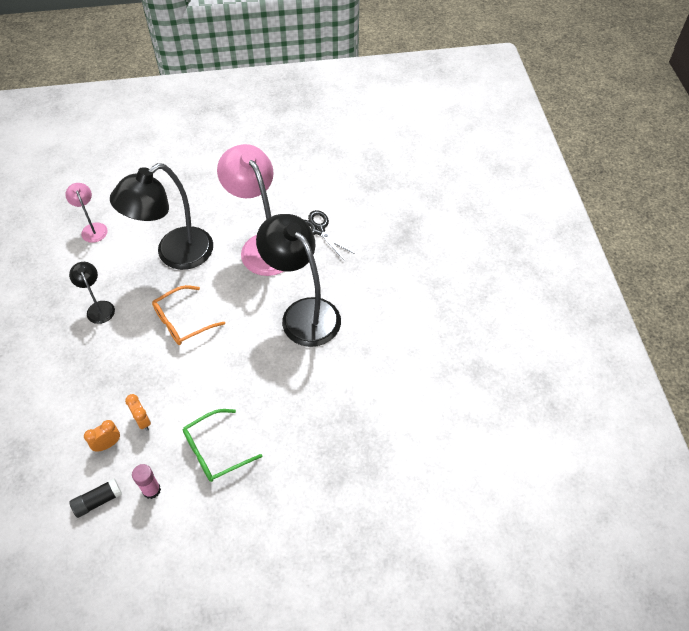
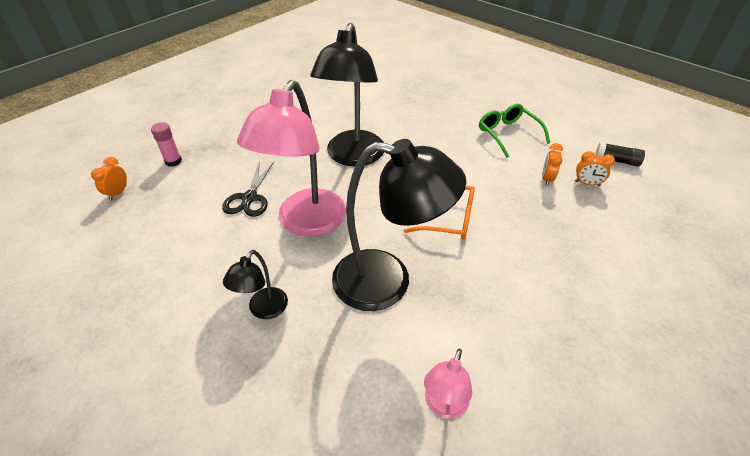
camera: 130 degrees left, 10 degrees down
black lamp [69,262,115,324] -> black lamp moved to [223,250,288,319]
pink glue stick [132,464,161,499] -> pink glue stick moved to [151,122,182,167]
green glasses [183,409,262,482] -> green glasses turned 135 degrees counterclockwise [479,103,550,158]
none -> orange clock [91,157,127,201]

